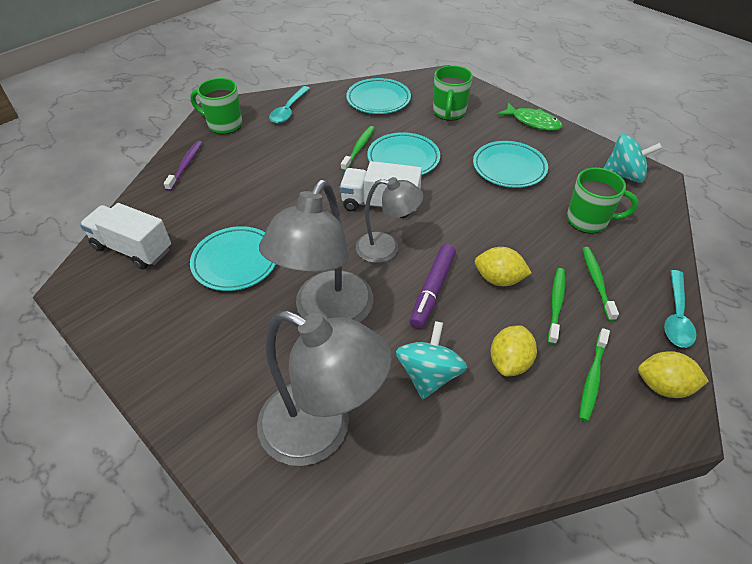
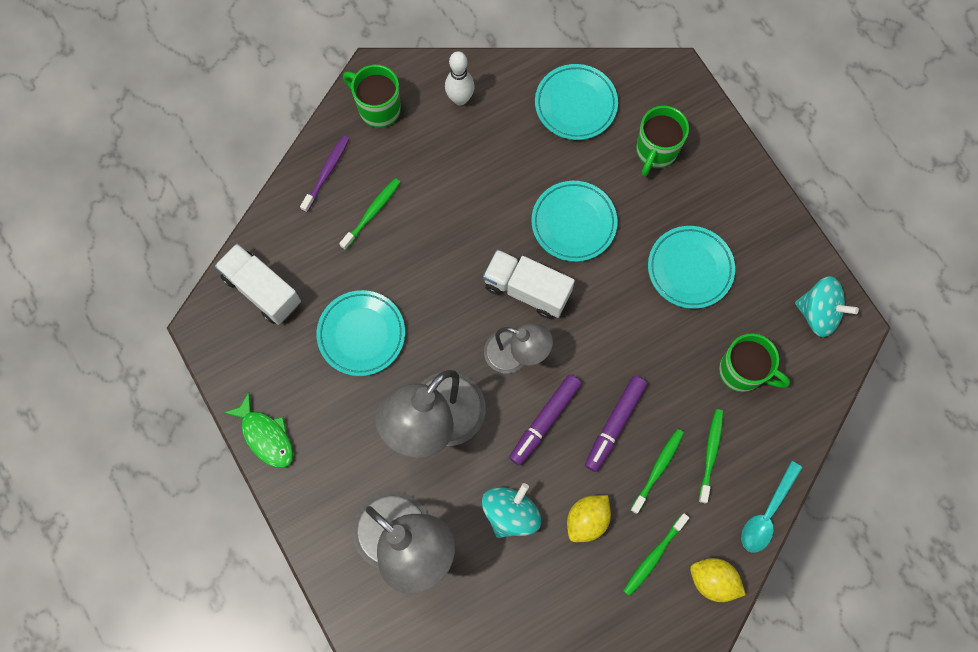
camera: 15 degrees right, 25 degrees up
turquoise spoon [269,86,310,123] -> white bowling pin [445,51,475,106]
green toothbrush [341,126,374,171] -> green toothbrush moved to [339,178,401,250]
yellow lemon [475,247,532,286] -> purple marker [585,376,647,472]
green fish [498,102,563,131] -> green fish moved to [224,393,293,468]

